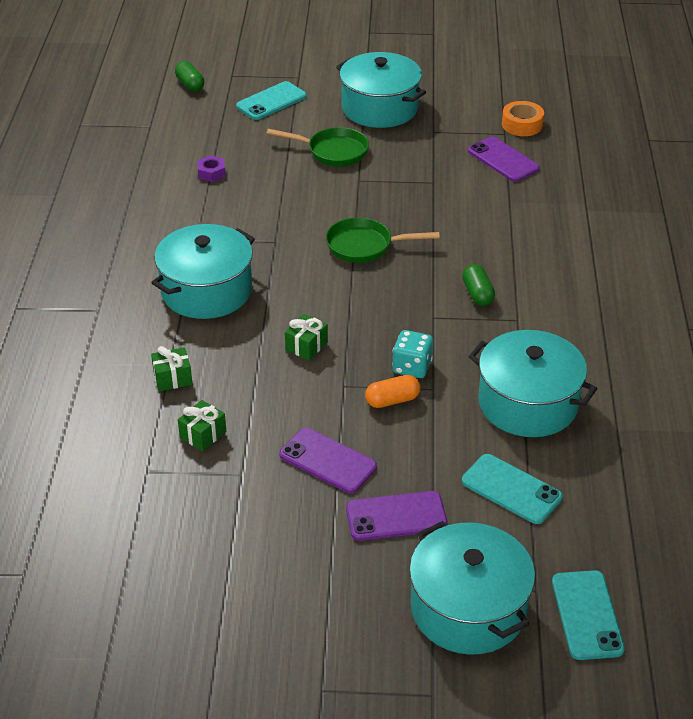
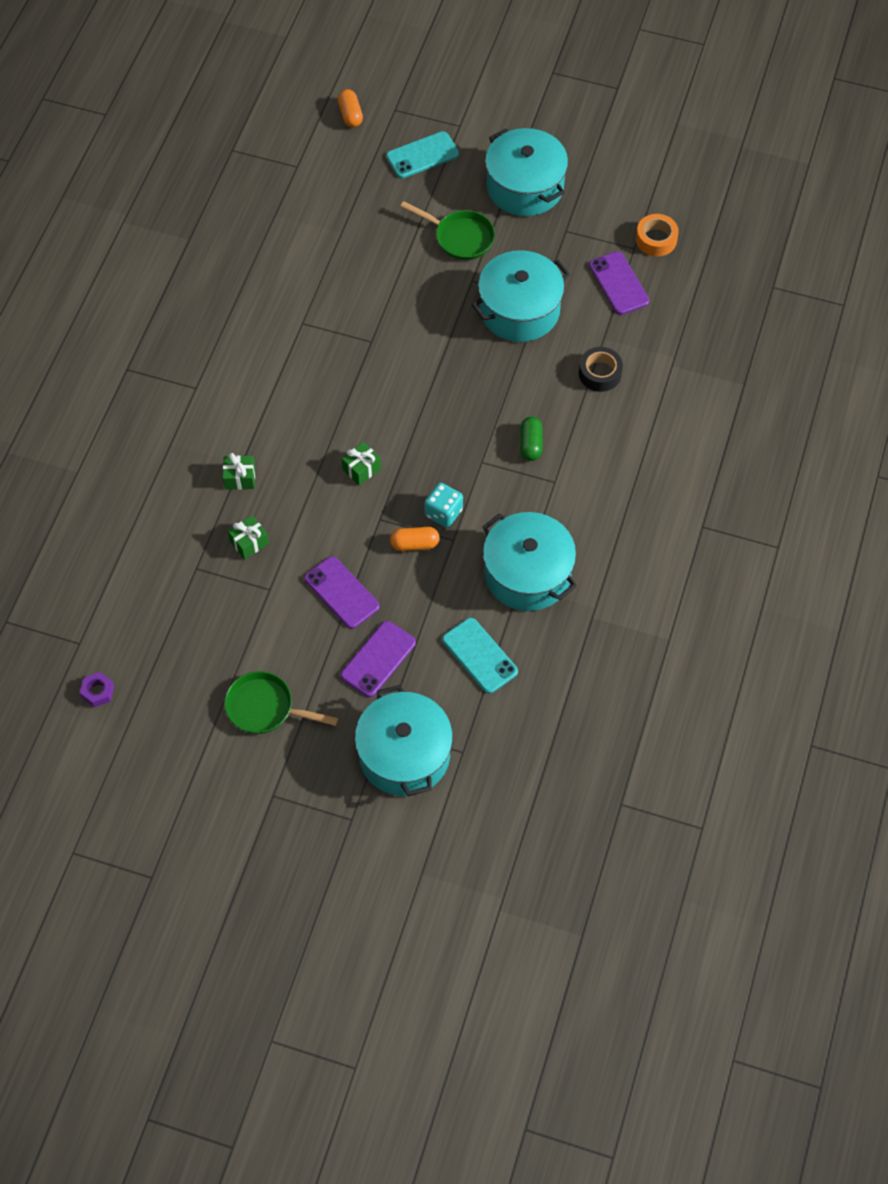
camera: 15 degrees right, 20 degrees up
turquoise pot [151,224,255,319] -> turquoise pot moved to [472,250,570,342]
green capsule [175,61,204,92] -> orange capsule [338,89,363,127]
purple nut [197,155,226,182] -> purple nut moved to [80,672,114,707]
green pan [326,217,440,263] -> green pan moved to [224,671,338,734]
purple phone [346,491,448,541] -> purple phone turned 60 degrees counterclockwise [341,621,416,697]
turquoise phone [552,570,625,660] -> none
none -> black tape [579,347,623,392]

